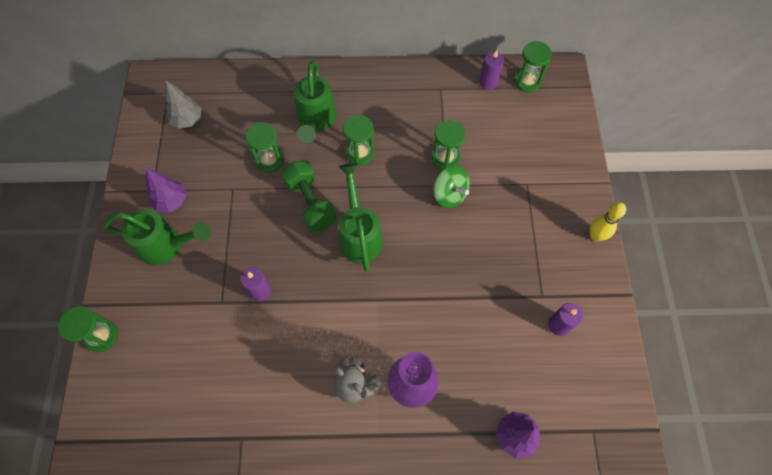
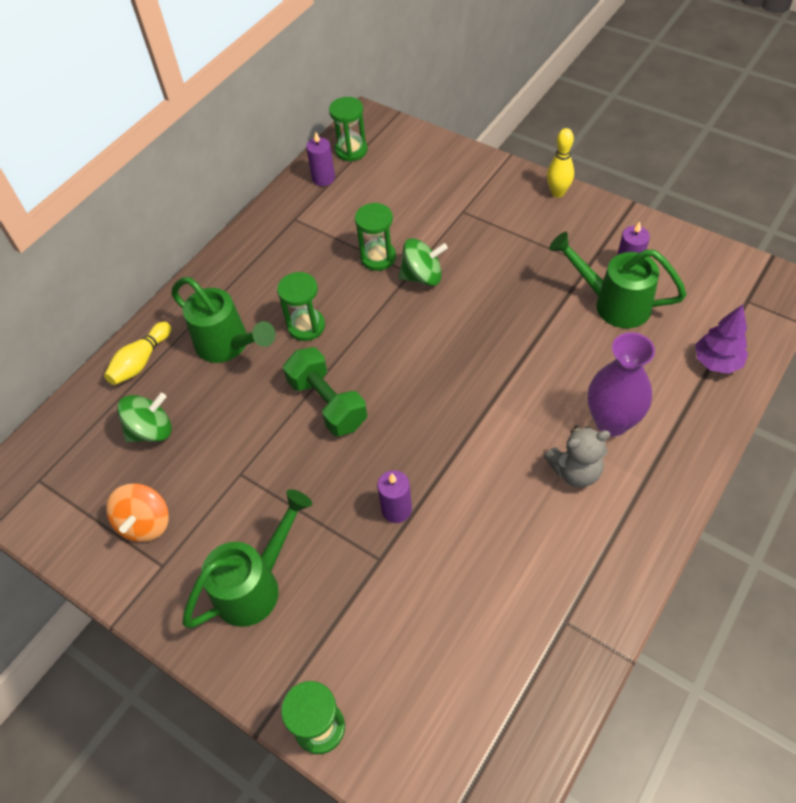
camera: 50 degrees left, 10 degrees down
purple tree [146,168,187,213] -> none
grey tree [165,80,202,129] -> none
green hourglass [245,122,284,173] -> none
green dumbbell [281,160,337,232] -> green dumbbell turned 45 degrees clockwise [283,347,367,436]
green watering can [339,163,383,272] -> green watering can moved to [549,232,687,328]
none -> yellow bowling pin [104,322,171,385]
none -> orange spinning top [106,483,169,542]
none -> green spinning top [117,393,172,442]

